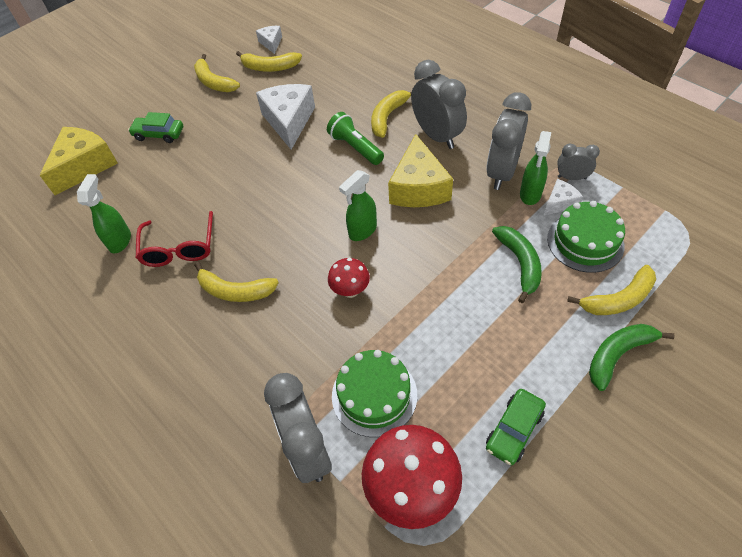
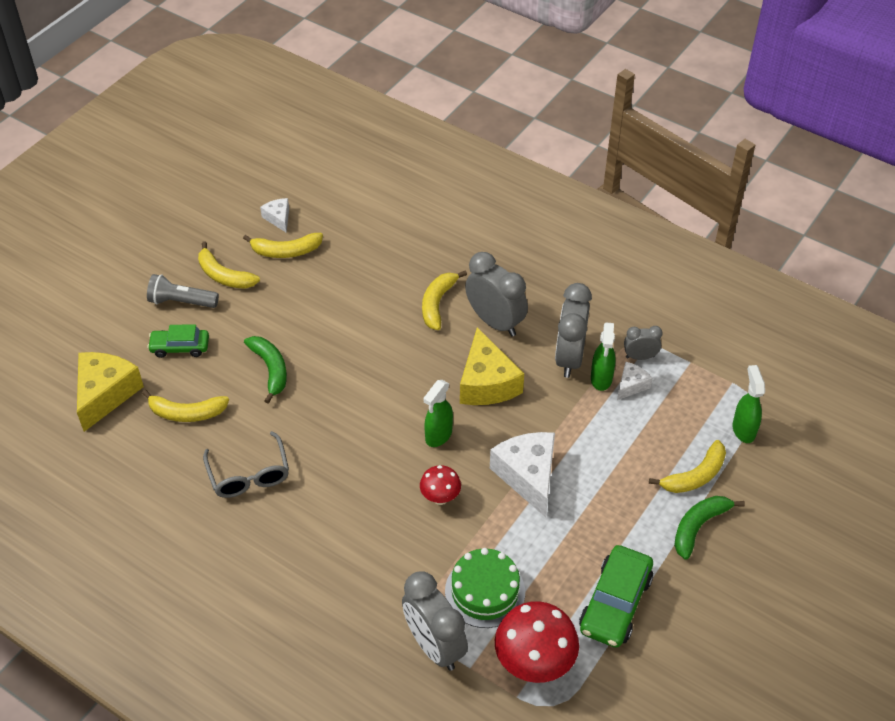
camera: 15 degrees left, 5 degrees down
green spray bottle [77,174,131,253] -> green spray bottle moved to [733,365,765,443]
red glasses [136,211,213,267] -> grey glasses [203,431,289,498]
yellow banana [194,262,279,302] -> yellow banana moved to [142,390,229,422]
white cheese [256,84,315,150] -> white cheese moved to [490,432,555,517]
green flashlight [327,112,384,165] -> none
green car [486,389,546,465] -> green car [579,545,653,648], size x1.57
green banana [492,226,542,303] -> green banana moved to [244,336,287,404]
green cake [547,201,625,273] -> none
none -> grey flashlight [147,274,219,308]

